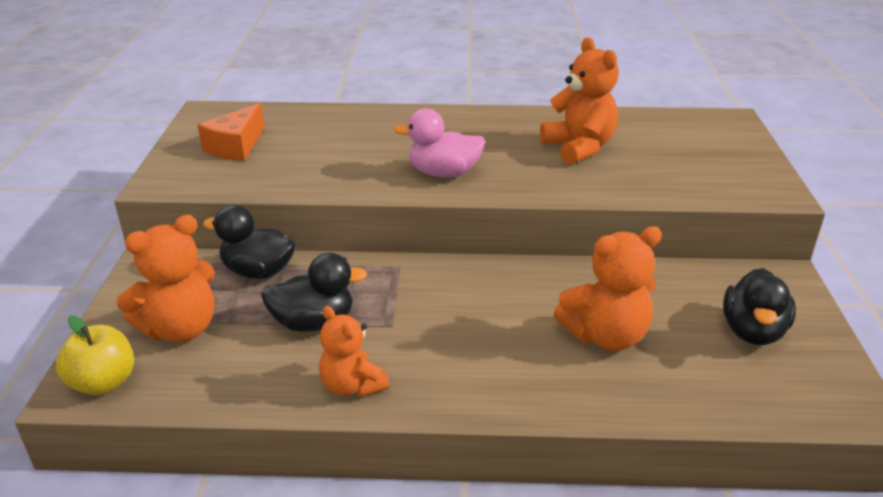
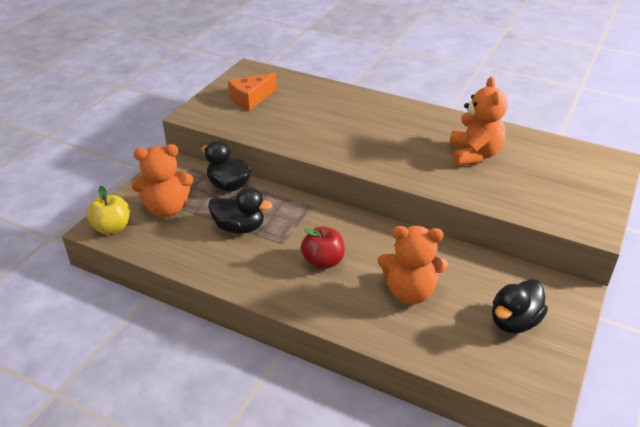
camera: 25 degrees right, 5 degrees up
orange teddy bear [319,306,389,397] -> none
pink duck [394,108,486,178] -> none
none -> red apple [301,226,345,269]

